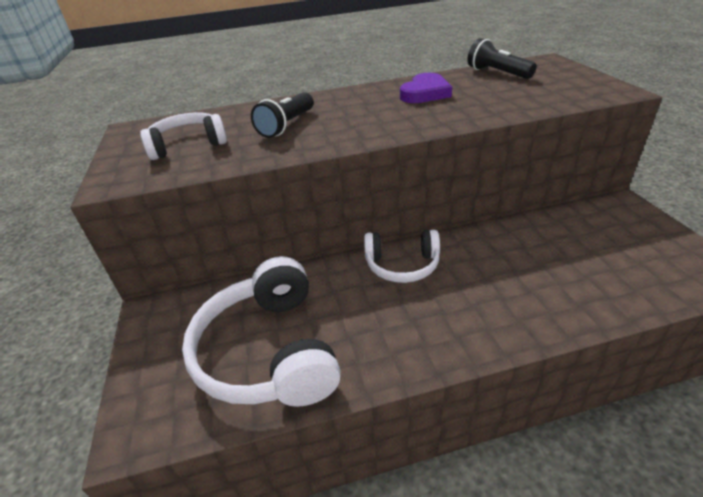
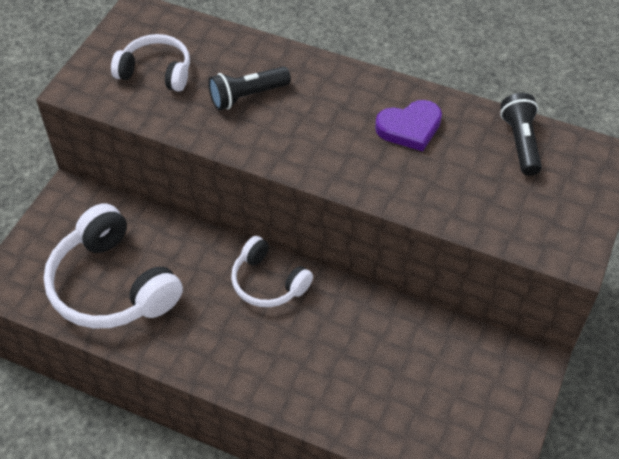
camera: 35 degrees right, 15 degrees up
white headphones [182,256,341,407] -> white headphones turned 60 degrees counterclockwise [44,203,183,329]

